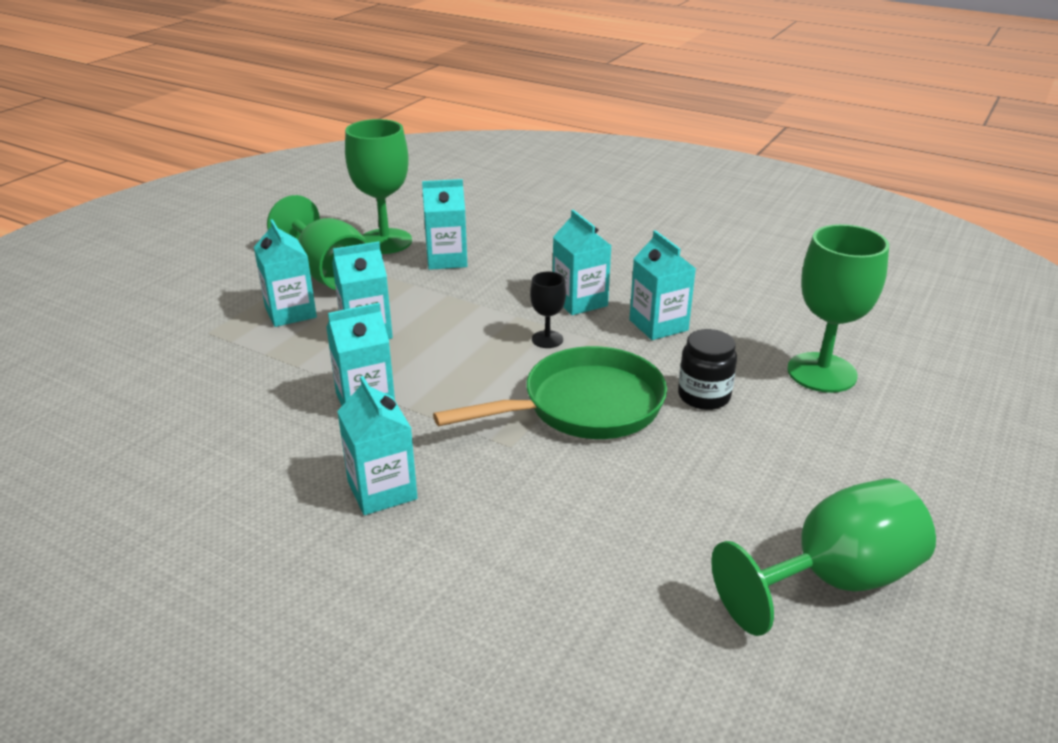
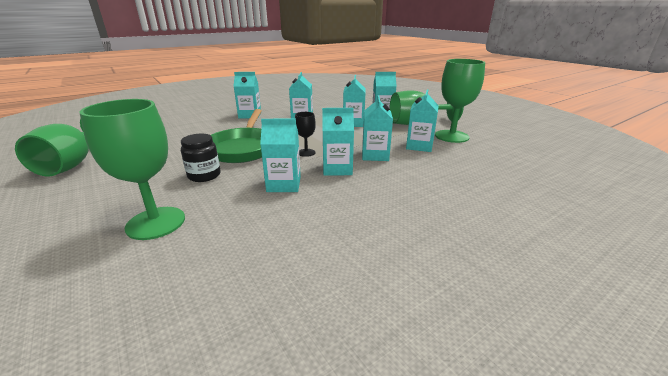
camera: 115 degrees right, 5 degrees down
none -> turquoise carton [362,95,393,161]

